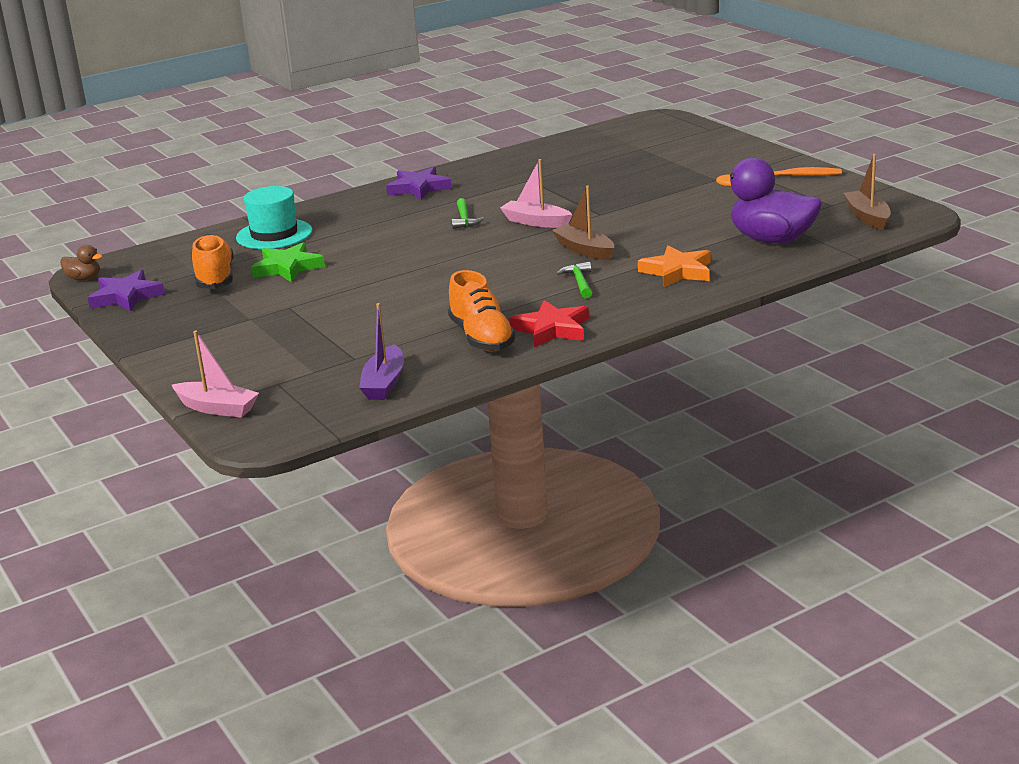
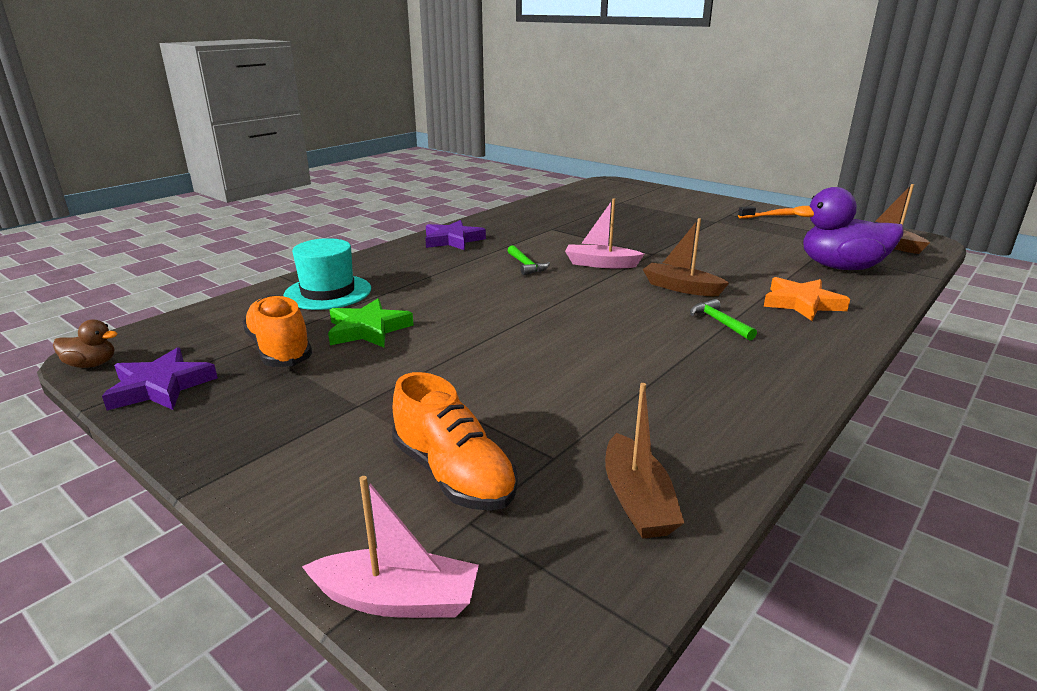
camera: 20 degrees left, 0 degrees up
purple boat [359,303,404,400] -> brown boat [605,383,684,539]
orange shoe [448,270,516,351] -> orange shoe moved to [392,372,518,511]
red star [509,300,589,348] -> none

